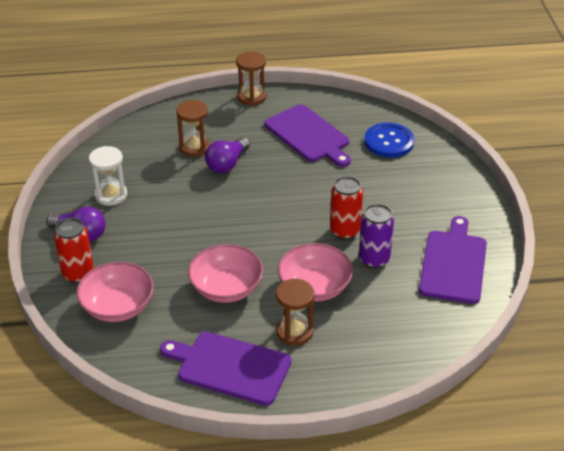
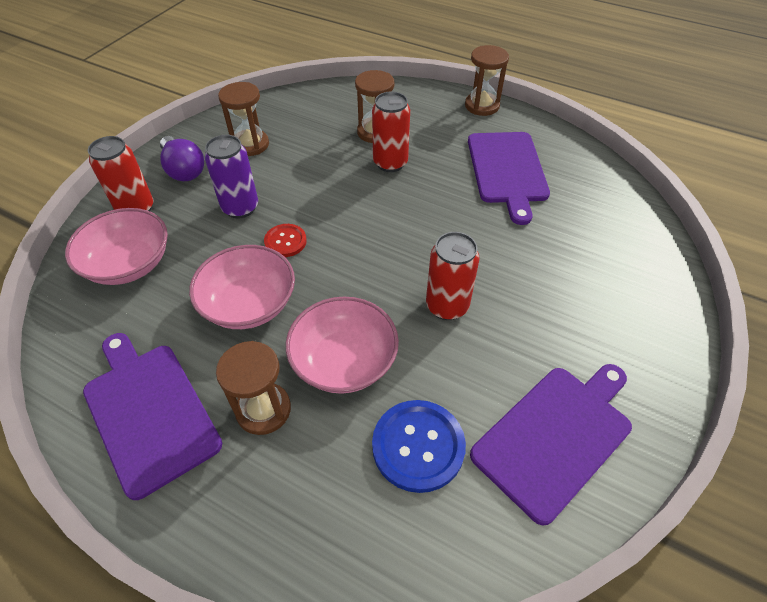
camera: 35 degrees right, 10 degrees up
white hourglass [89,146,127,206] -> brown hourglass [218,82,269,156]
purple light bulb [205,137,250,173] -> red can [372,91,410,172]
purple can [359,204,394,269] -> purple can moved to [205,135,258,219]
blue button [364,123,414,158] -> blue button moved to [372,400,466,493]
none -> red button [264,224,307,257]

